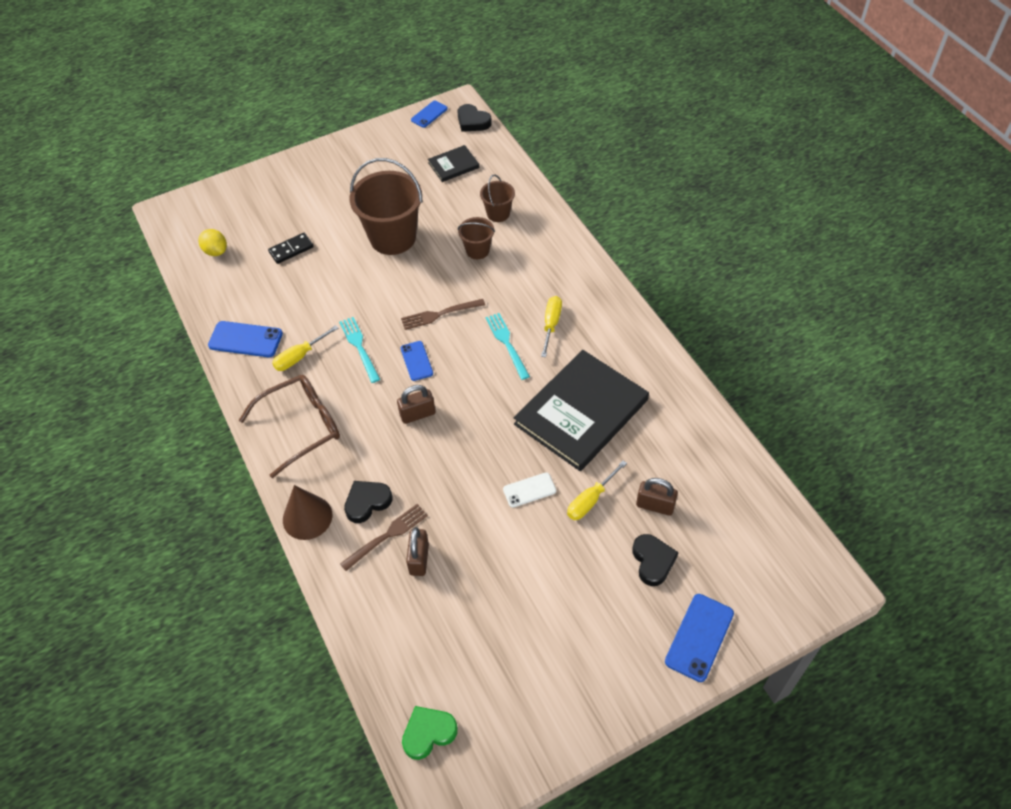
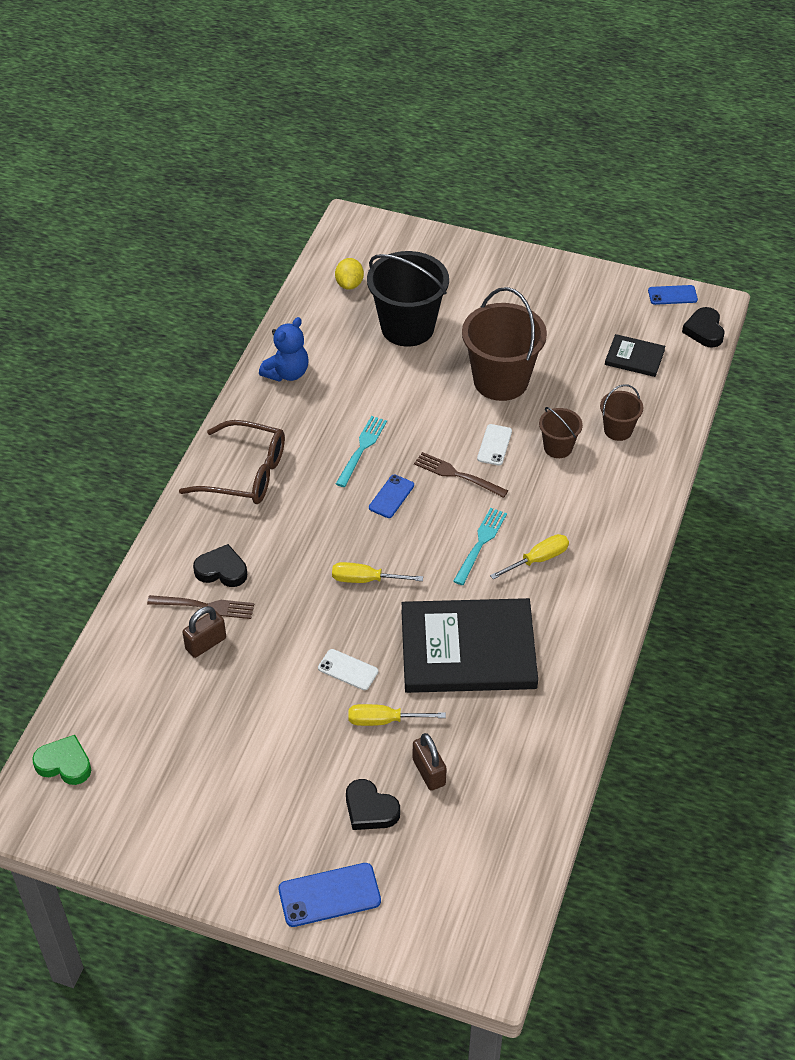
camera: 45 degrees right, 5 degrees down
blue phone [208,321,283,357] -> blue teddy bear [259,317,309,382]
black domino [268,233,314,264] -> black bucket [367,251,449,347]
yellow screwdriver [272,325,338,371] -> yellow screwdriver moved to [332,562,423,583]
brown cone [283,485,332,540] -> none
brown padlock [397,385,436,424] -> none
black heart [632,534,679,586] -> black heart turned 90 degrees clockwise [346,779,400,830]
none -> white phone [477,424,512,465]

